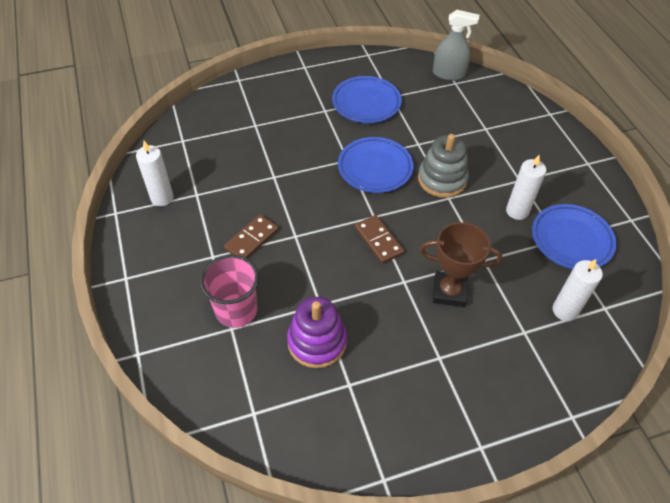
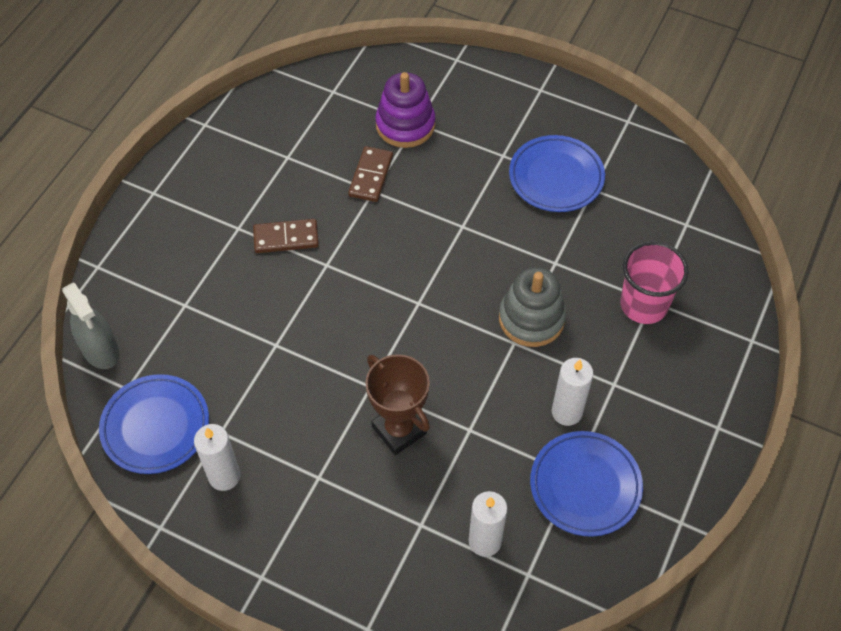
camera: 45 degrees right, 5 degrees up
white candle [136,141,174,206] -> white candle moved to [194,424,240,491]
pink cup [200,255,259,328] -> pink cup moved to [620,241,689,324]
purple stacking toy [287,297,347,368] -> purple stacking toy moved to [375,72,435,148]
blue plate [338,137,413,193] -> blue plate moved to [99,374,209,474]
brown domino [355,215,404,264] -> brown domino moved to [348,146,393,202]
grey spray bottle [433,10,479,81] -> grey spray bottle moved to [62,282,119,369]

